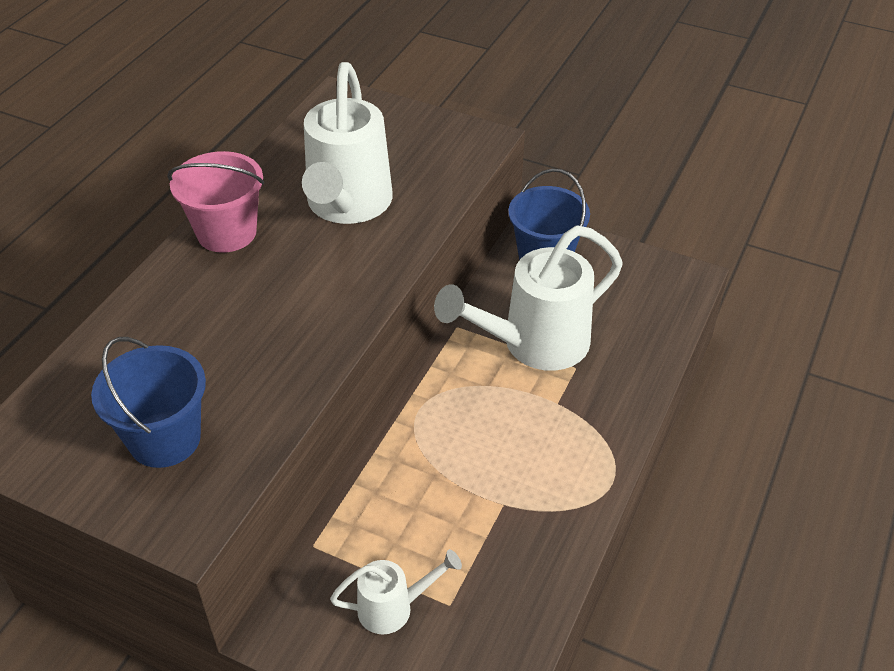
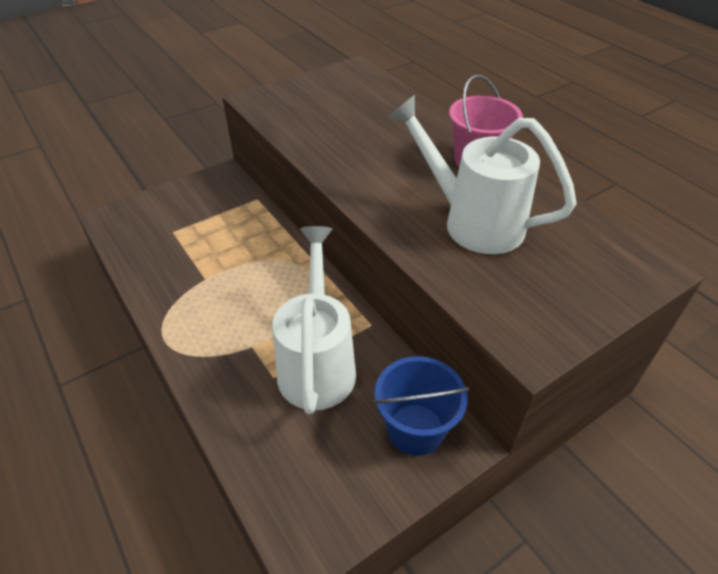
camera: 120 degrees right, 0 degrees up
blue bucket [91,337,206,468] -> none
white watering can [330,549,462,634] -> none

